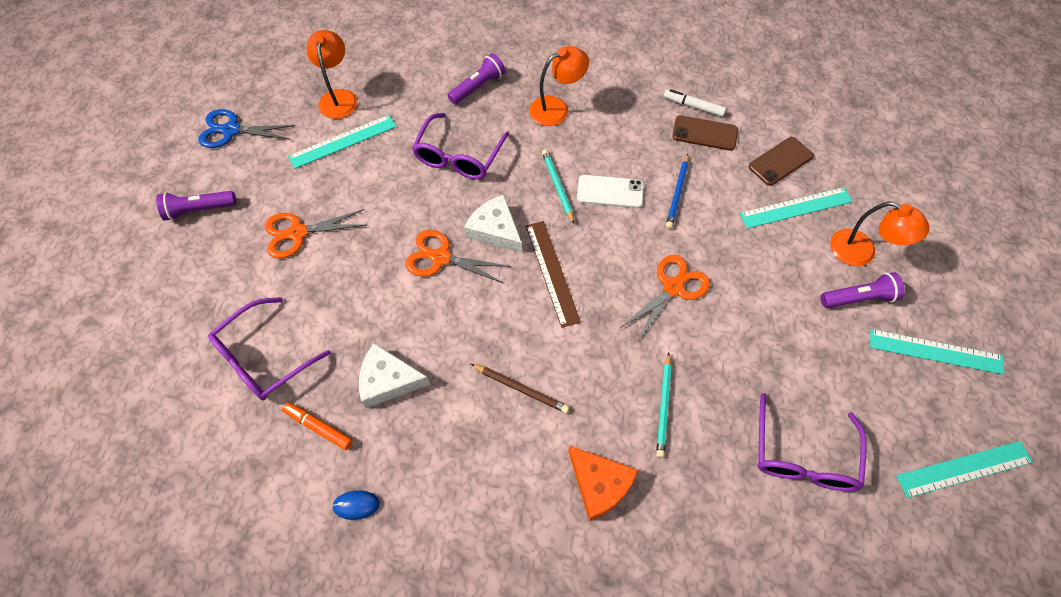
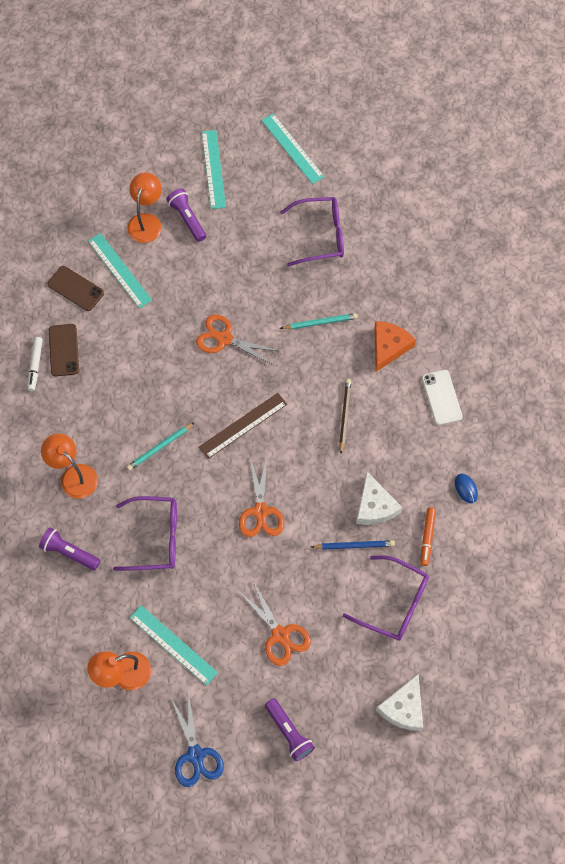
camera: 110 degrees left, 5 degrees up
white cheese [464,195,522,253] -> white cheese moved to [376,674,423,731]
white phone [577,175,644,208] -> white phone moved to [422,370,463,425]
blue pencil [666,154,689,229] -> blue pencil moved to [311,540,395,550]

